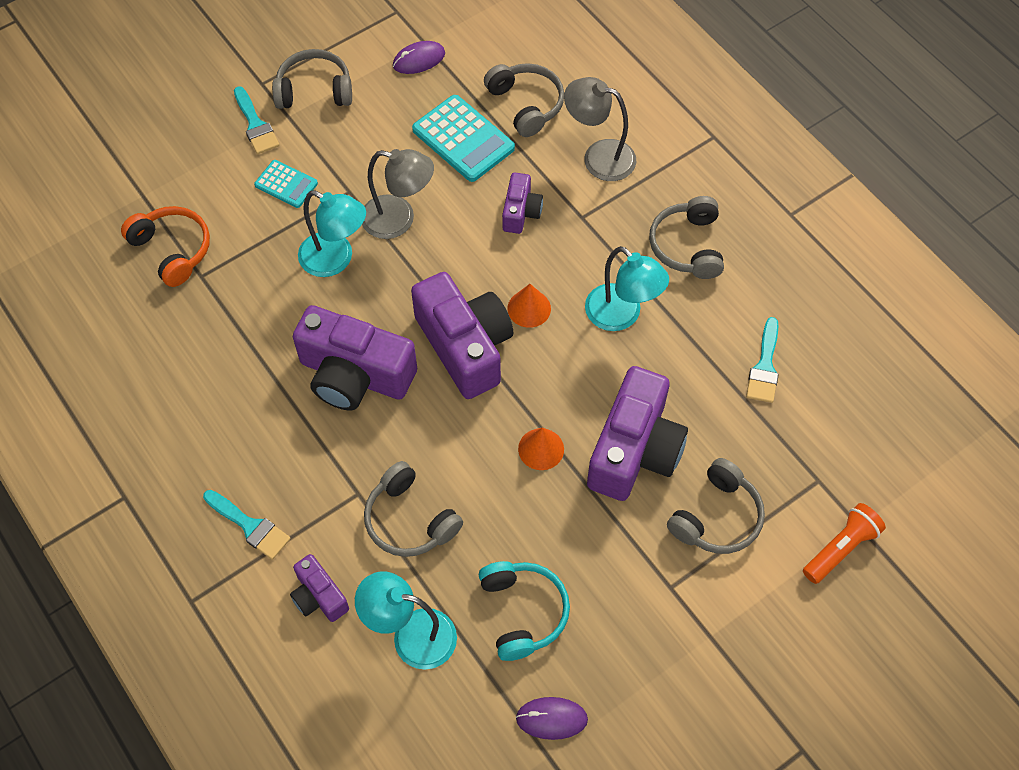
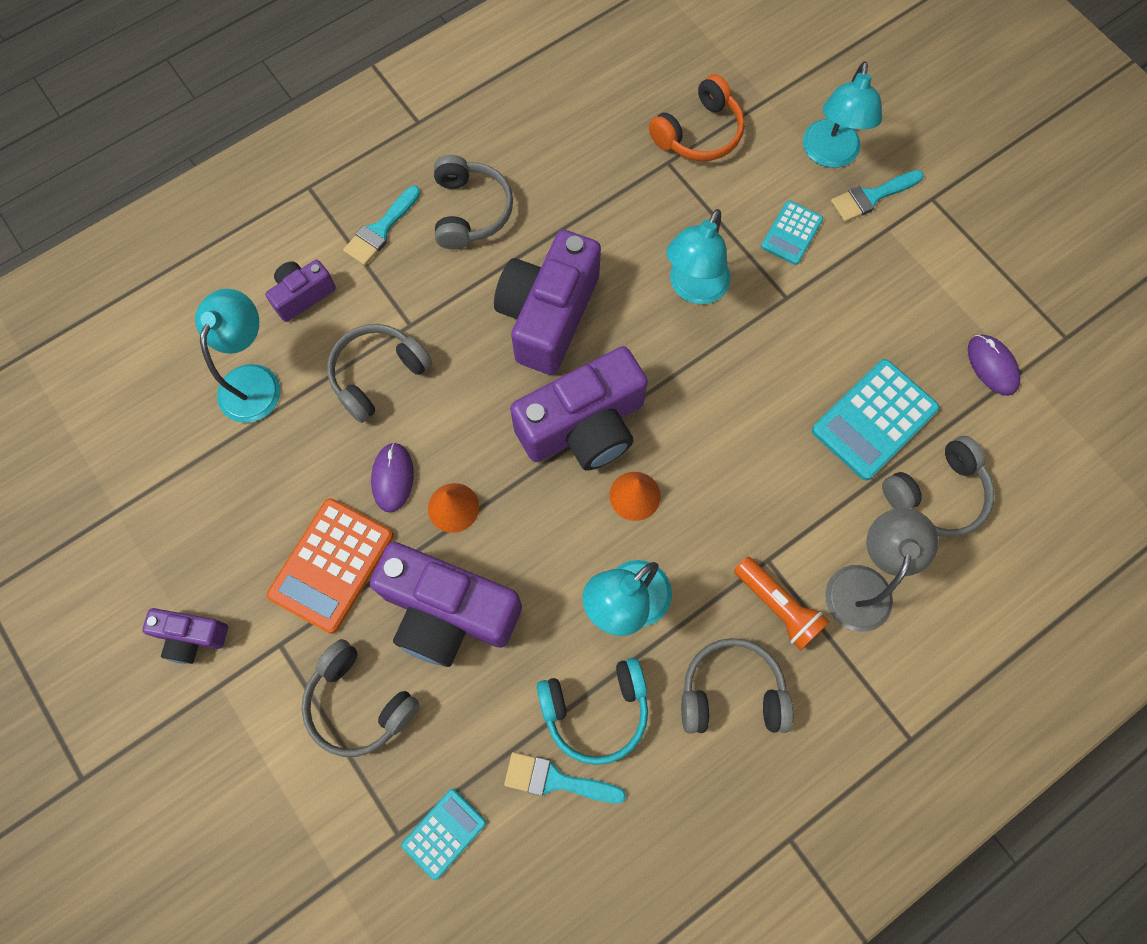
camera: 90 degrees right, 10 degrees up
grey headphones [272,49,352,109] -> grey headphones moved to [434,155,513,249]
grey lamp [362,149,434,239] -> none
turquoise headphones [479,561,570,661] -> turquoise headphones moved to [537,658,648,765]
purple camera [502,173,543,234] -> purple camera moved to [142,608,228,664]
purple mouse [516,697,588,740] -> purple mouse moved to [371,442,414,513]
orange flashlight [803,503,886,584] -> orange flashlight moved to [734,557,830,650]
none -> orange calculator [267,498,394,634]
none -> turquoise calculator [401,789,486,880]
none -> turquoise lamp [803,61,882,168]

